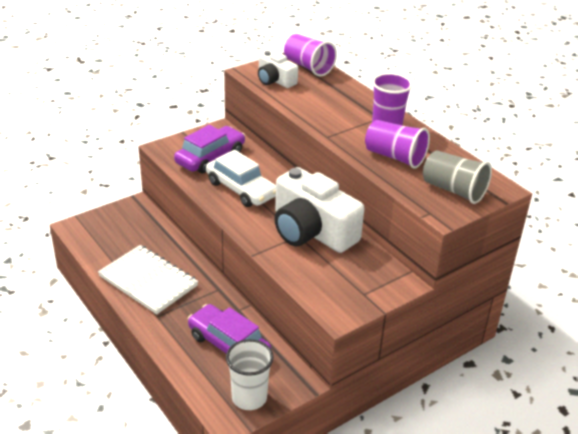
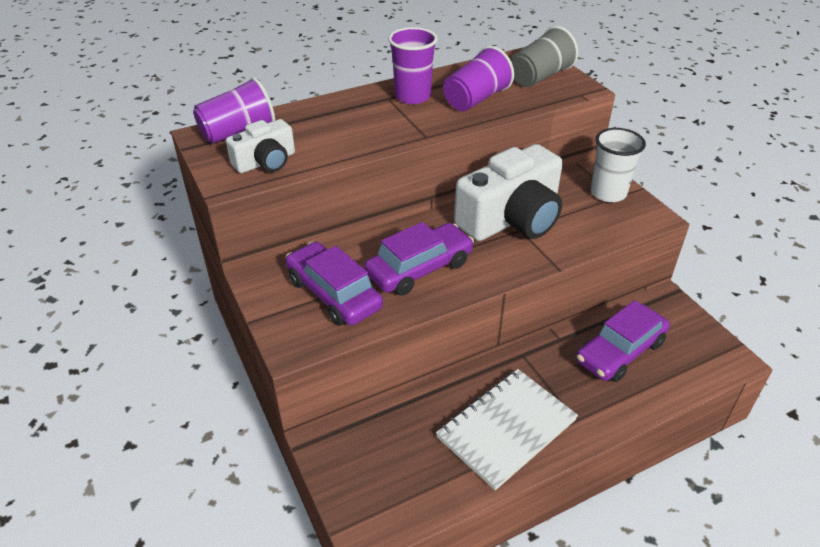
camera: 80 degrees left, 5 degrees up
white car [206,150,276,207] -> purple car [364,222,474,296]
white cup [226,339,274,410] -> white cup moved to [591,128,646,202]

